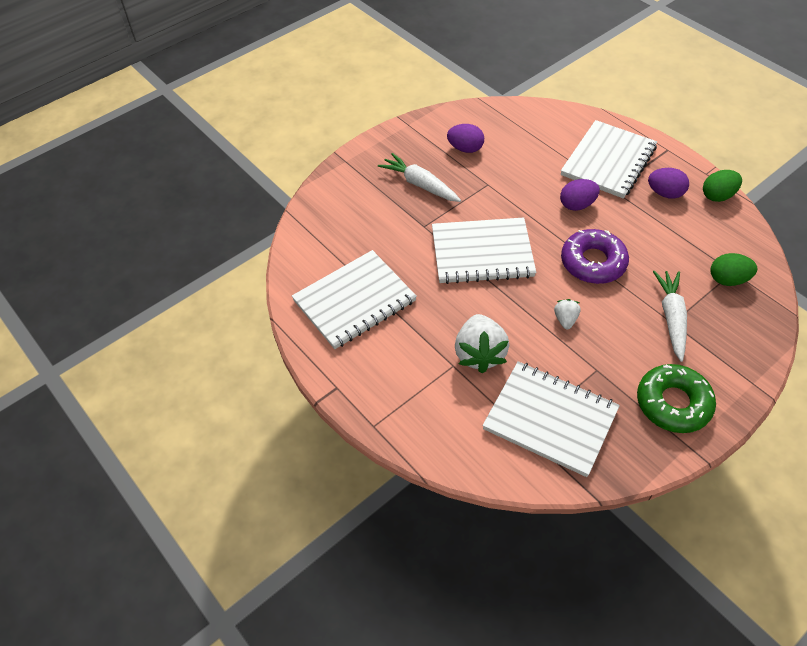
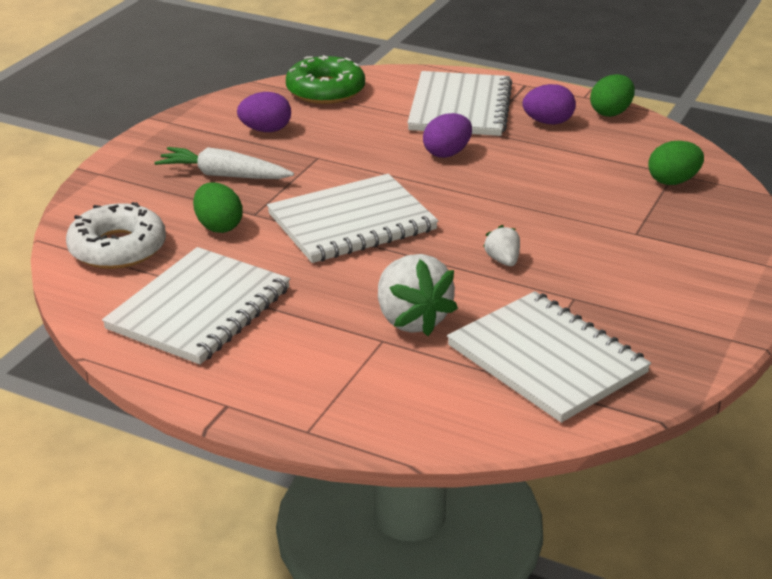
camera: 25 degrees left, 20 degrees down
white notebook [482,361,620,477] -> white notebook turned 45 degrees clockwise [447,291,651,423]
purple donut [561,229,629,284] -> none
green donut [637,364,716,433] -> green donut moved to [286,55,365,104]
white carrot [653,271,687,362] -> none
none -> white donut [66,202,166,269]
none -> green egg [193,182,243,233]

